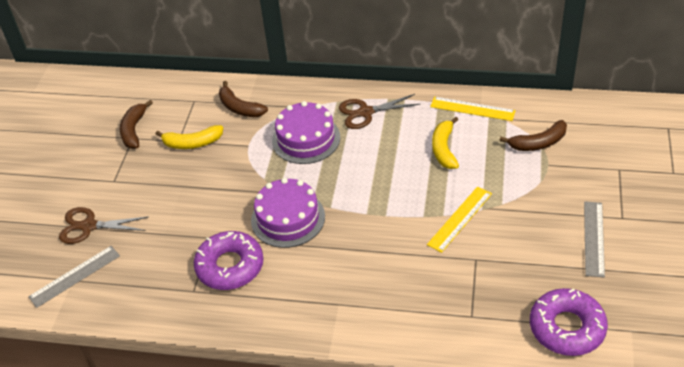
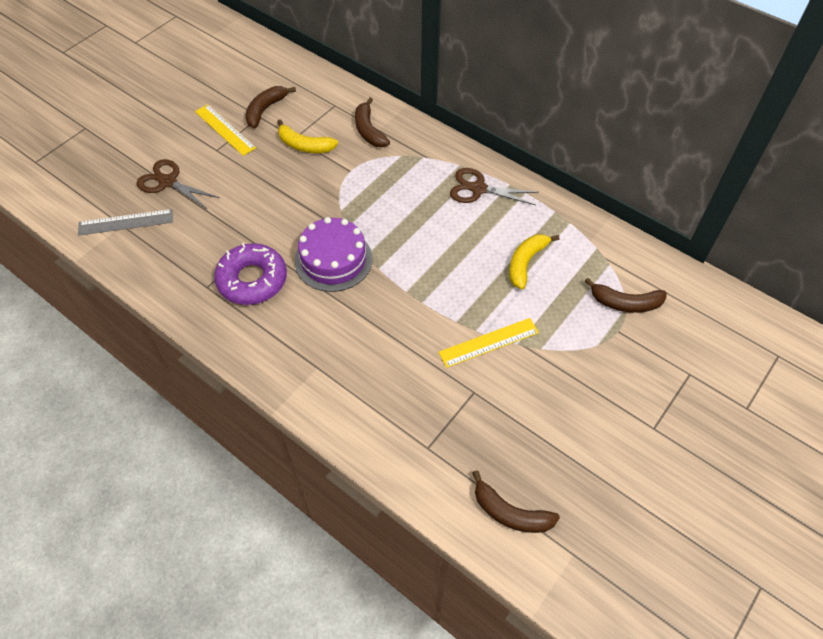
camera: 25 degrees right, 10 degrees up
purple cake [272,101,340,164] -> none
yellow ruler [430,97,516,121] -> yellow ruler moved to [195,104,256,156]
purple donut [530,288,608,356] -> brown banana [473,470,560,533]
grey ruler [584,201,605,277] -> none

